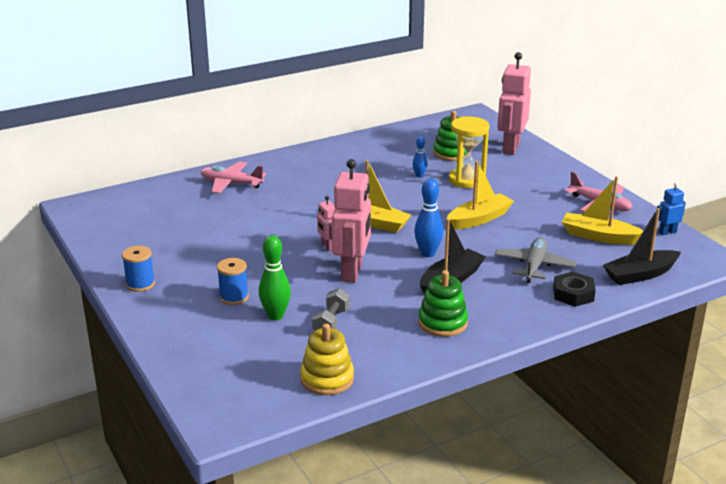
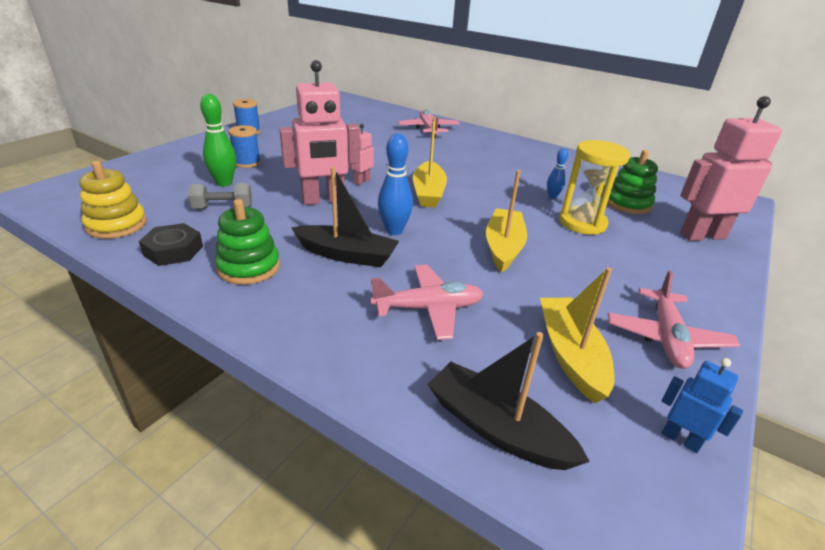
camera: 60 degrees right, 5 degrees up
yellow boat [446,161,514,230] -> yellow boat turned 105 degrees counterclockwise [486,170,527,273]
grey plane [495,237,576,283] -> pink plane [371,265,484,340]
black nut [553,272,596,307] -> black nut moved to [139,223,203,266]

